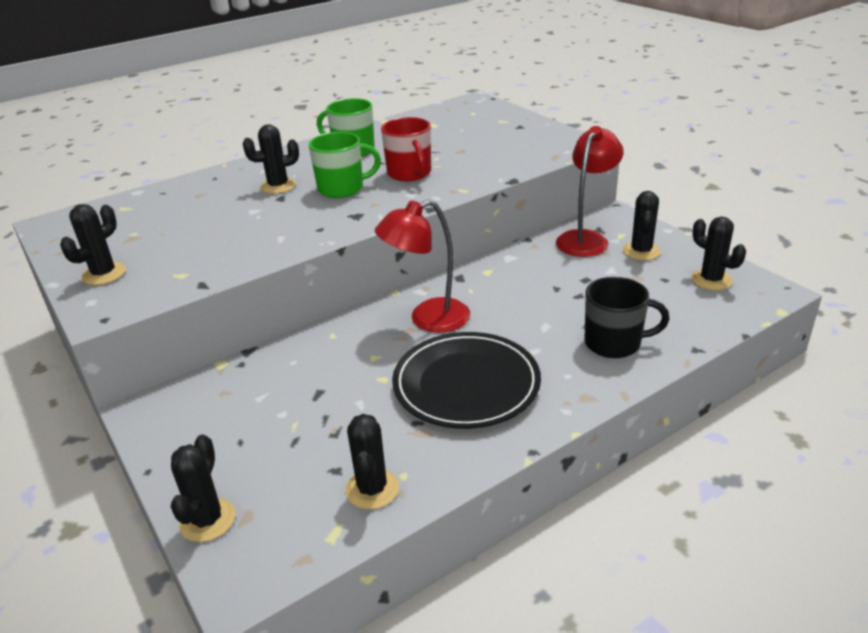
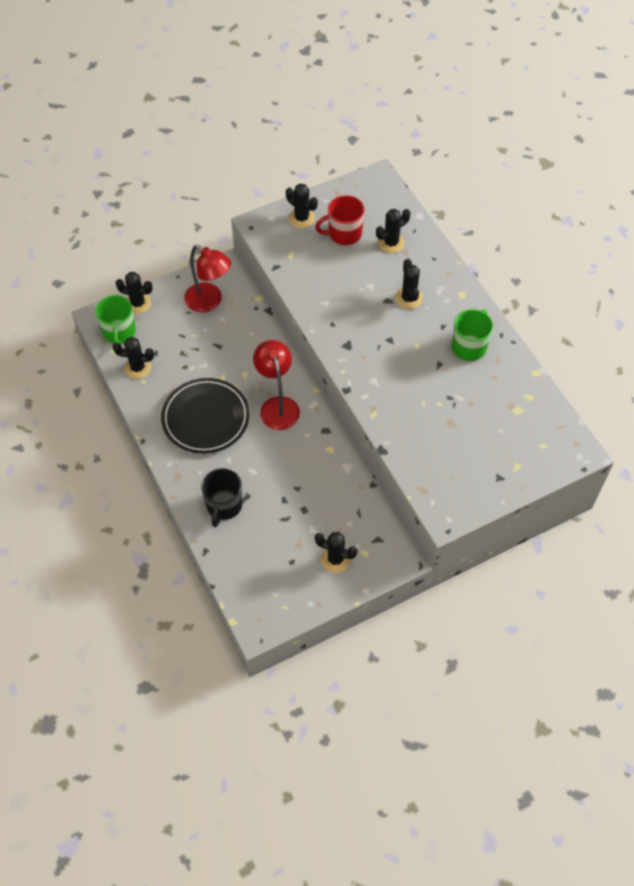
camera: 95 degrees right, 25 degrees up
green mug [309,132,381,198] -> green mug moved to [95,295,136,344]
red mug [381,117,431,181] -> red mug moved to [315,195,365,245]
red lamp [556,126,624,257] -> red lamp moved to [184,245,231,312]
black cactus [691,217,746,290] -> black cactus moved to [376,209,410,253]

